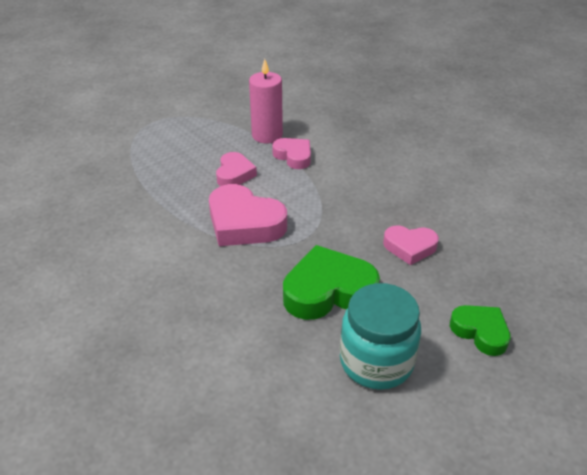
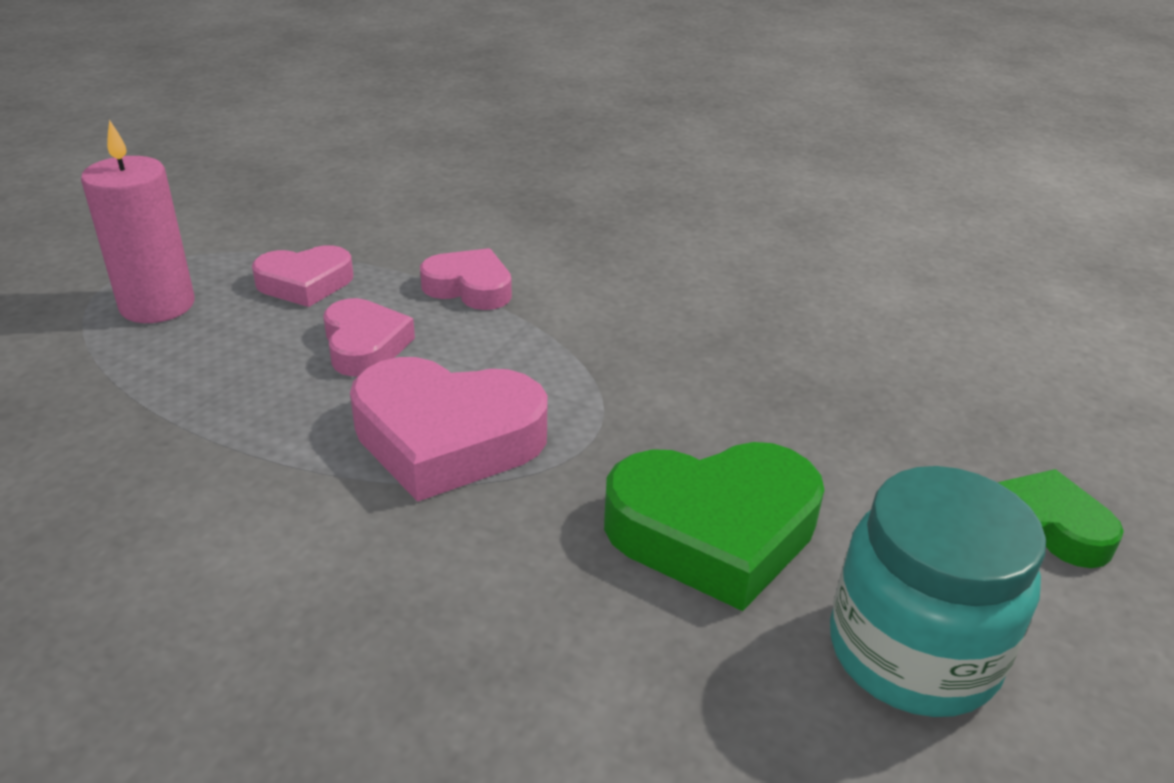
camera: 25 degrees left, 5 degrees down
pink candle [249,59,283,144] -> pink candle moved to [81,120,195,323]
green heart [283,245,380,320] -> green heart turned 150 degrees counterclockwise [604,442,824,611]
pink heart [383,225,439,265] -> pink heart moved to [252,245,354,307]

